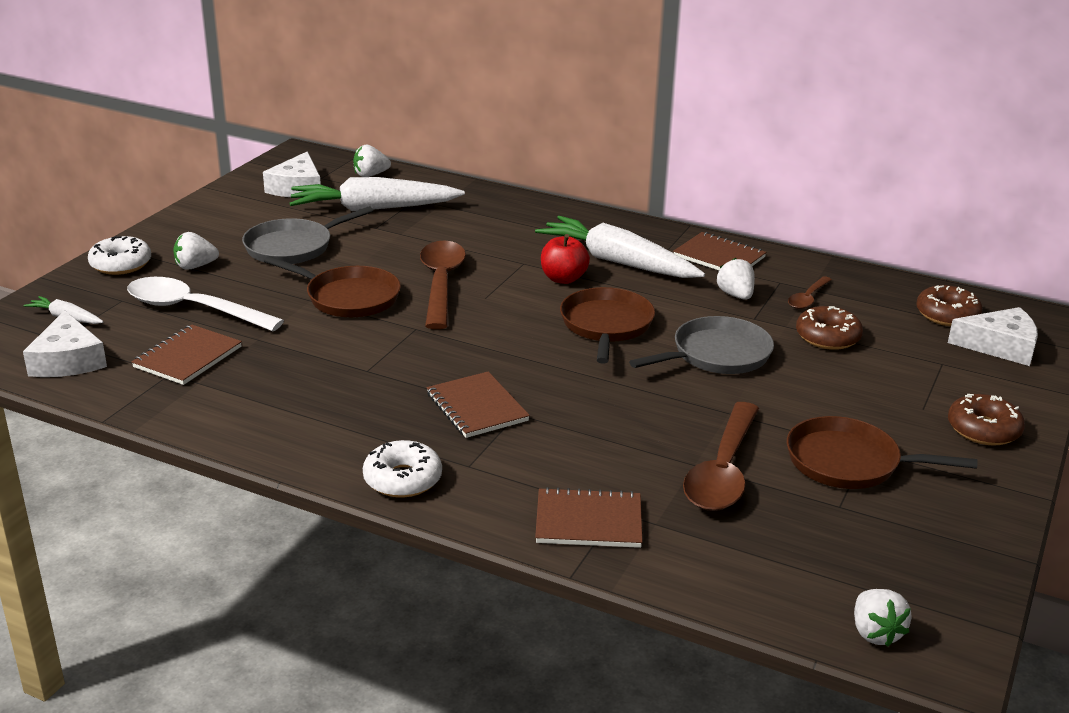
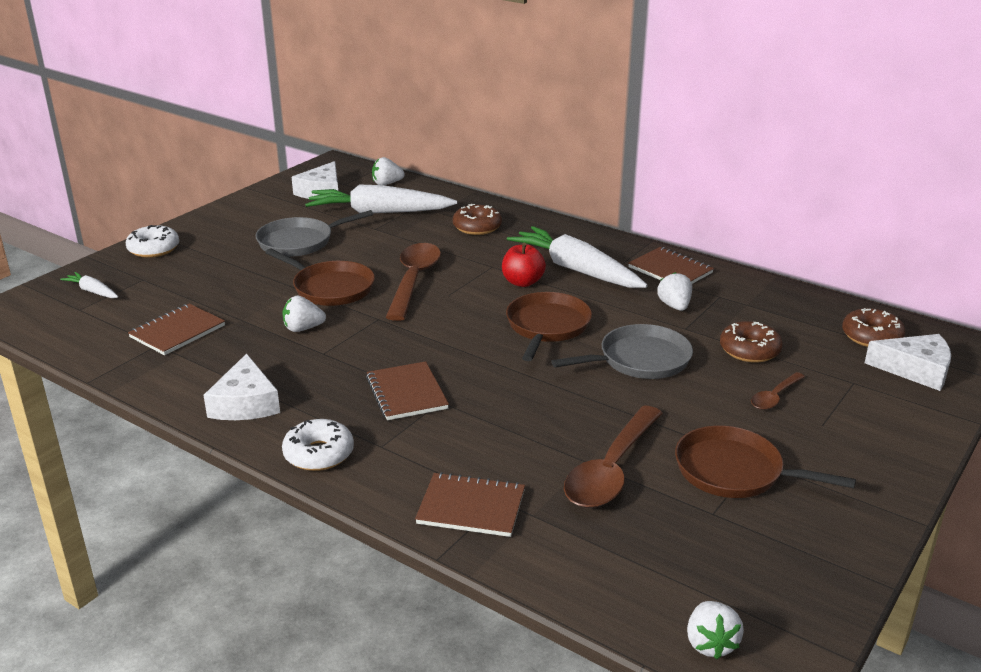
camera: 10 degrees right, 0 degrees up
white cheese [23,310,107,377] -> white cheese moved to [203,354,280,420]
white spoon [127,277,284,331] -> none
white strawberry [173,232,219,270] -> white strawberry moved to [282,296,326,332]
brown spoon [788,276,832,309] -> brown spoon moved to [751,372,805,410]
brown donut [948,394,1025,446] -> brown donut moved to [453,204,502,235]

